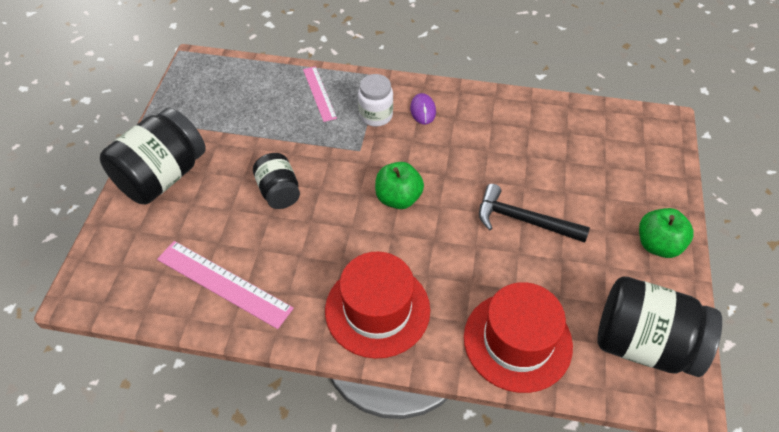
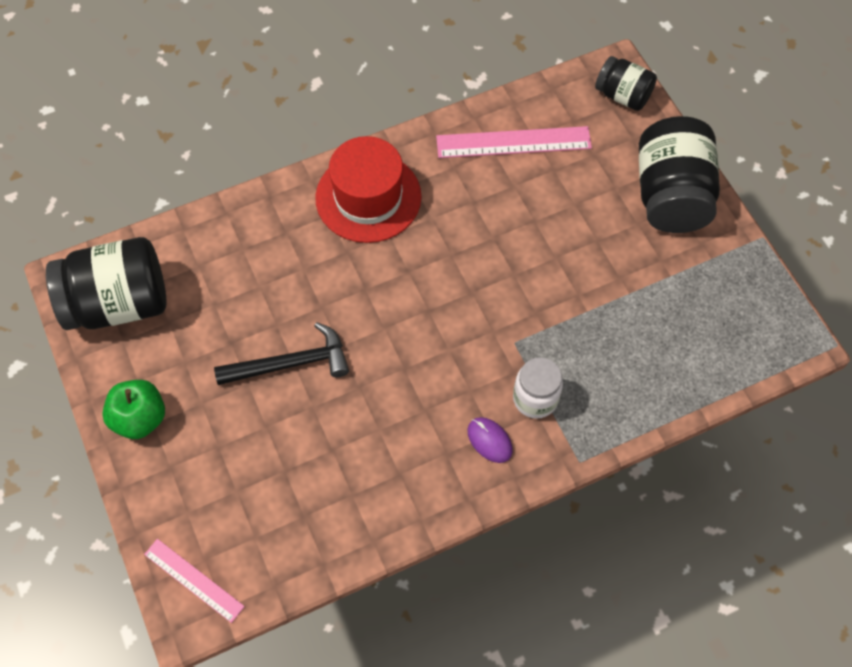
camera: 145 degrees right, 10 degrees up
black jar [253,153,300,209] -> black jar moved to [595,56,657,111]
pink ruler [303,66,337,122] -> pink ruler moved to [144,539,245,623]
green apple [375,162,424,209] -> none
red hat [464,282,573,393] -> none

